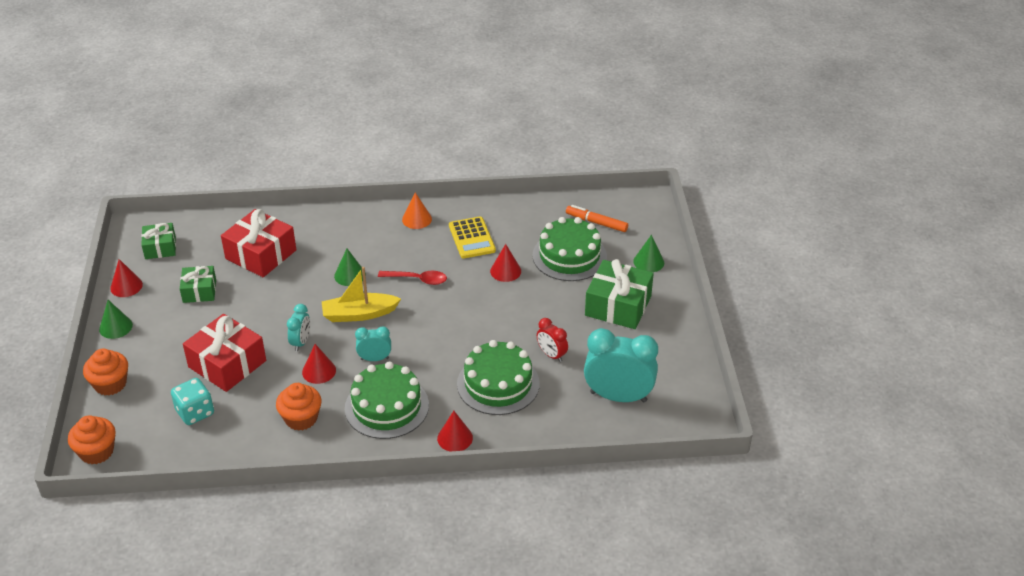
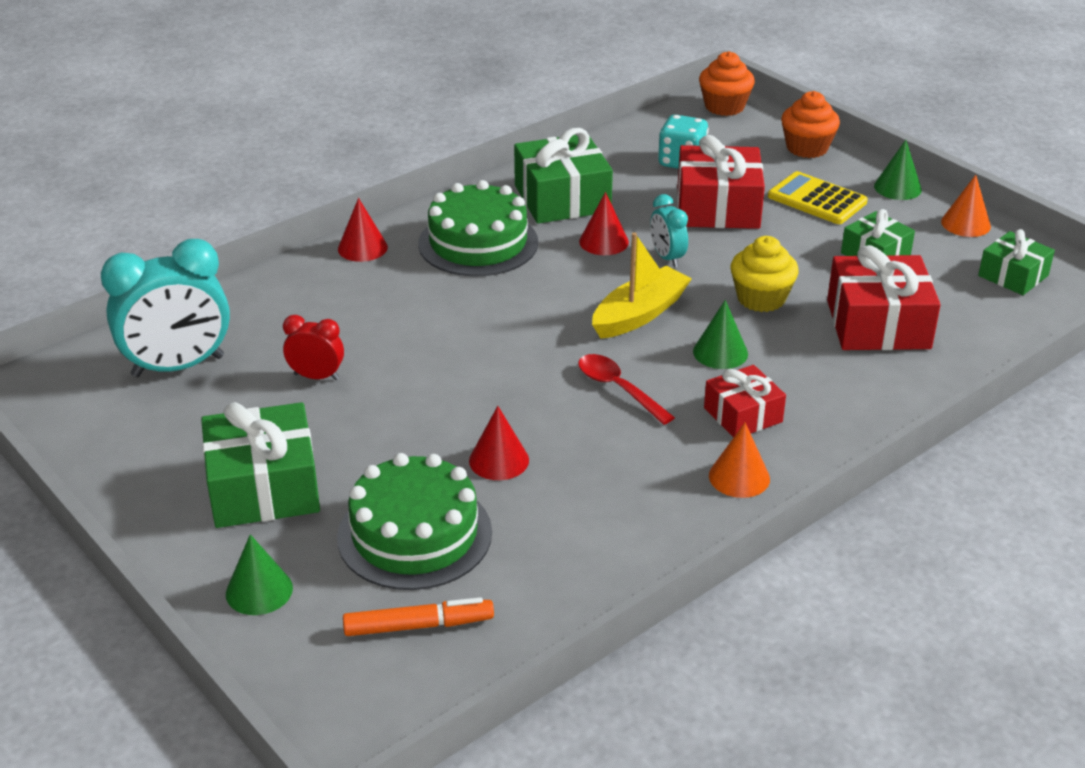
camera: 145 degrees right, 5 degrees down
red cone [110,259,143,297] -> orange cone [941,175,991,237]
orange cupcake [276,383,322,431] -> green gift [514,128,613,224]
turquoise clock [355,326,391,361] -> none
red spoon [378,271,447,285] -> red spoon turned 75 degrees clockwise [578,354,675,425]
yellow calculator [449,217,496,259] -> yellow calculator moved to [768,171,868,224]
green cake [457,340,540,415] -> none
none -> red gift [704,365,786,438]
none -> yellow cupcake [731,236,799,312]

